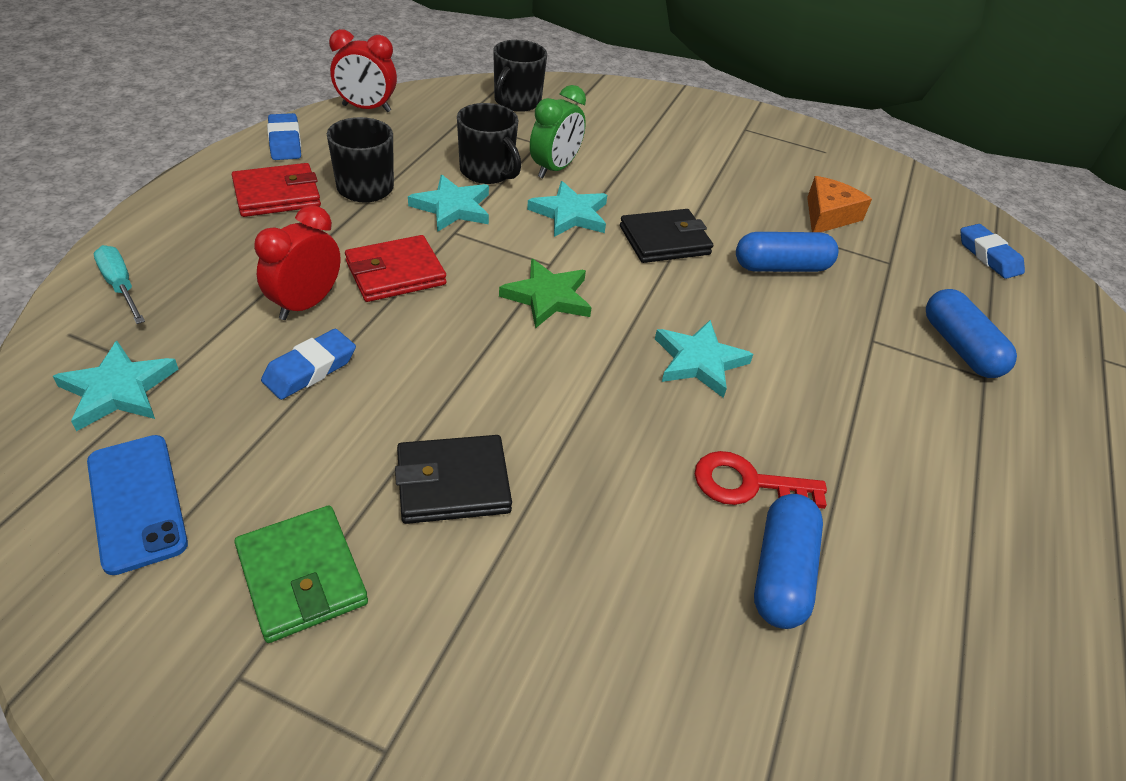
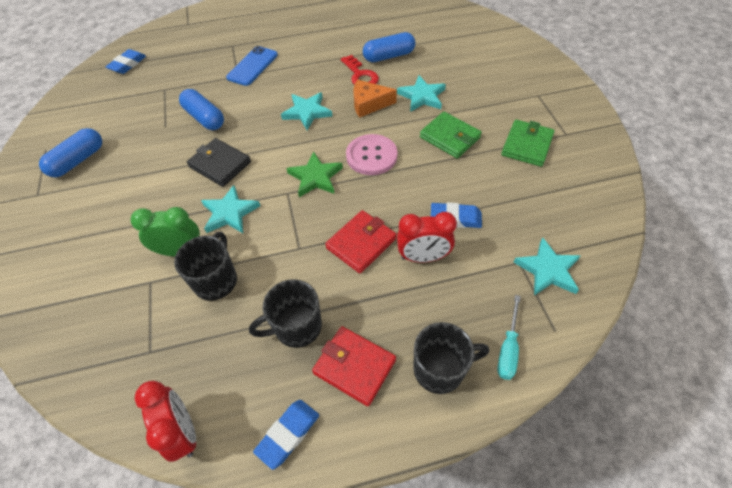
camera: 120 degrees left, 10 degrees up
blue phone [87,435,188,575] -> blue phone moved to [226,46,278,86]
red wallet [345,235,446,302] -> red wallet turned 75 degrees counterclockwise [325,210,396,273]
black wallet [395,435,512,524] -> green wallet [420,112,482,159]
turquoise star [408,175,489,232] -> turquoise star moved to [397,75,446,112]
black mug [493,40,547,112] -> black mug moved to [414,322,489,394]
orange cheese [807,176,872,232] -> orange cheese moved to [353,80,397,118]
blue capsule [926,289,1017,378] -> blue capsule moved to [39,128,102,177]
none -> pink button [346,134,398,175]

